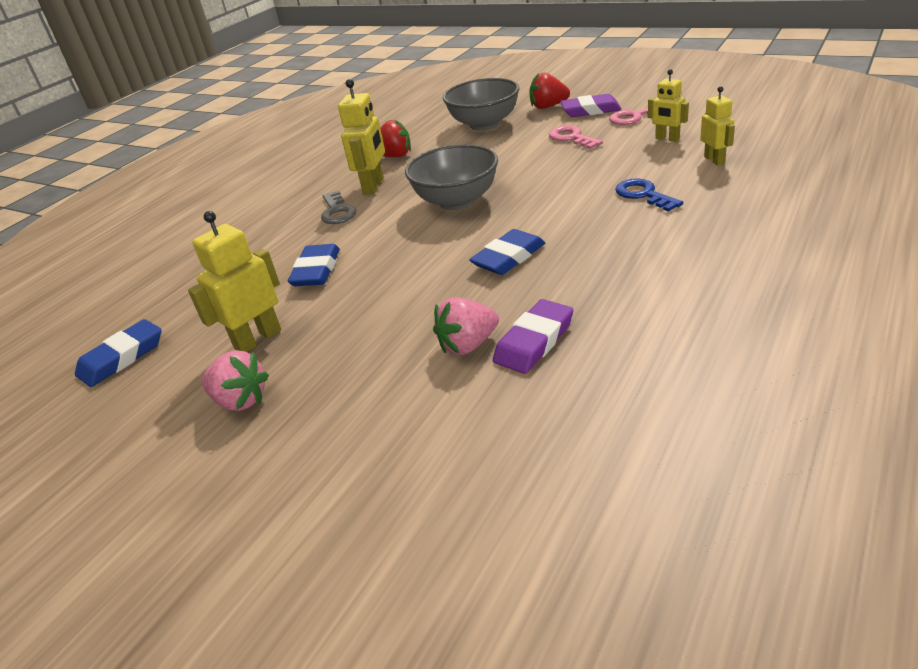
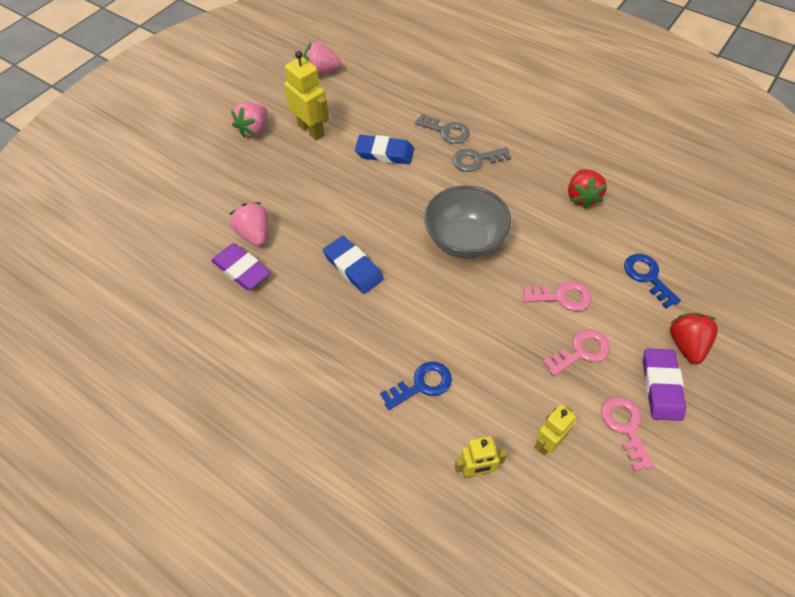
camera: 90 degrees right, 20 degrees up
blue eraser [75,319,161,387] -> pink strawberry [304,42,341,75]
yellow robot [338,79,385,194] -> none
grey bowl [443,78,519,130] -> blue key [624,254,681,309]
none -> grey key [415,114,470,144]
none -> pink key [523,281,592,311]

